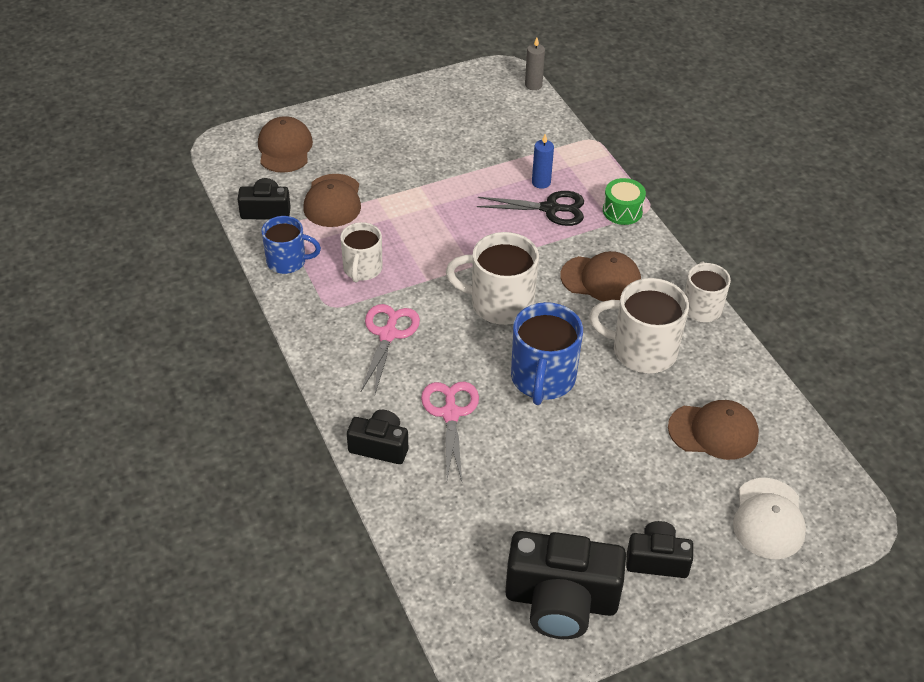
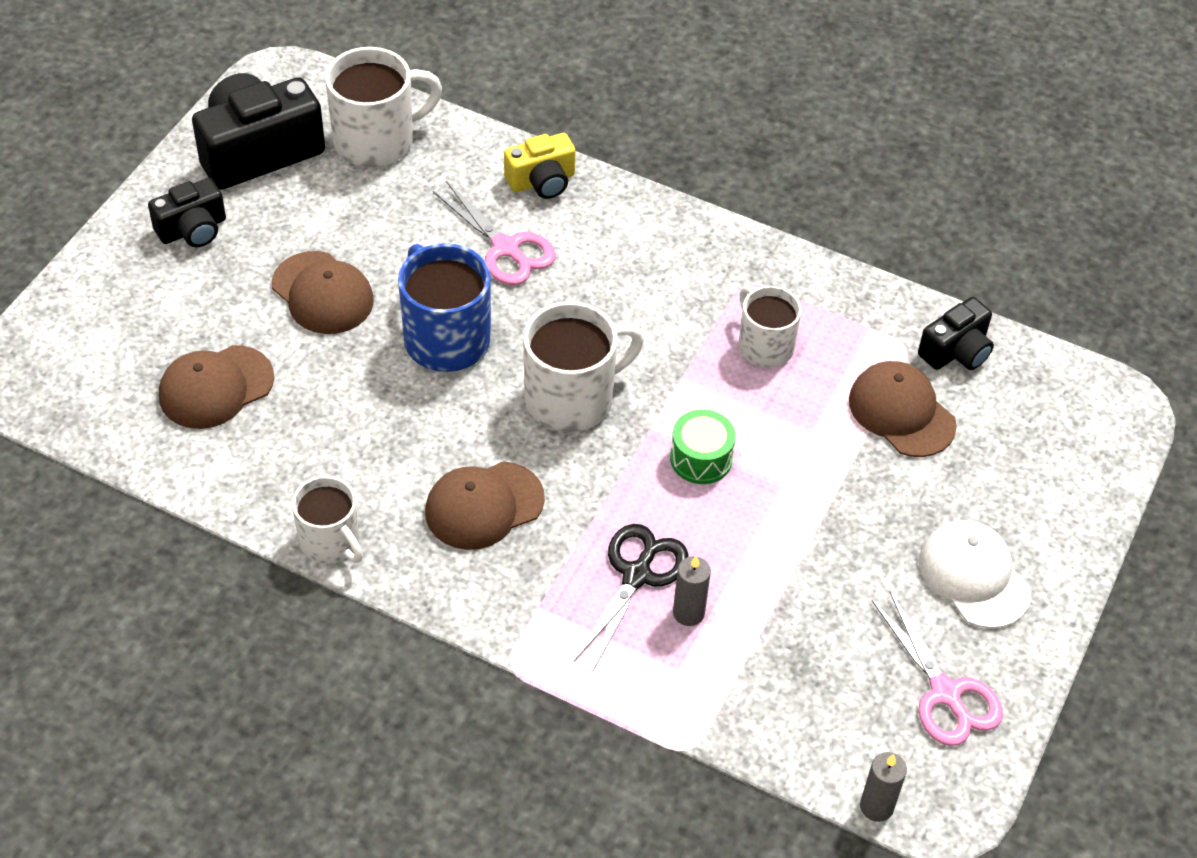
camera: 140 degrees right, 5 degrees up
brown cap [258,116,313,173] -> brown cap moved to [272,251,374,334]
blue mug [261,216,321,274] -> none
black camera [347,410,408,464] -> yellow camera [504,133,576,199]
pink scissors [360,304,420,394] -> pink scissors moved to [872,592,1003,746]
black scissors [477,191,584,226] -> black scissors turned 150 degrees clockwise [574,524,688,671]
blue candle [532,134,554,189] -> grey candle [673,556,711,626]
white mug [589,278,689,373] -> white mug moved to [325,47,442,167]
green drum [603,178,646,225] -> green drum moved to [670,409,736,484]
white cap [733,478,806,559] -> white cap moved to [919,520,1031,629]

